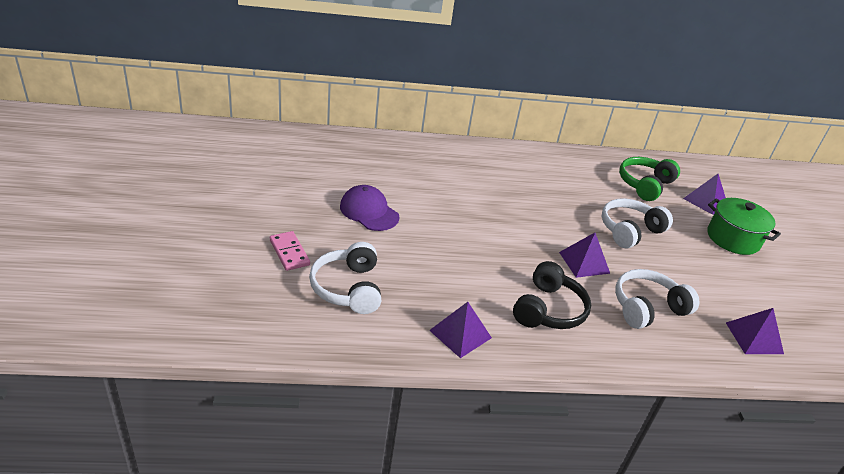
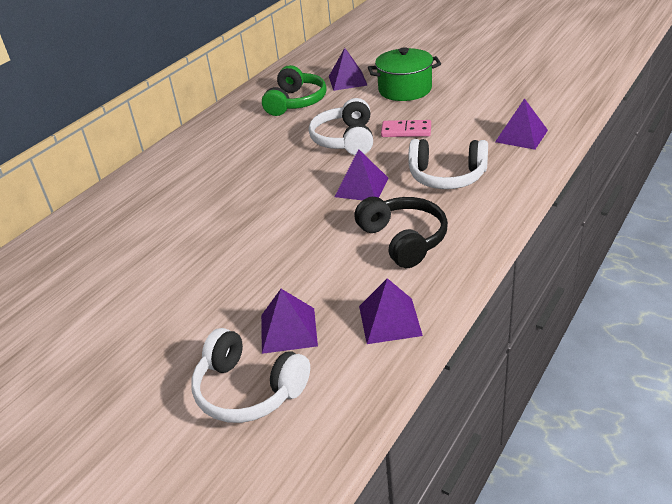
camera: 45 degrees left, 0 degrees up
pink domino [270,231,310,271] -> pink domino moved to [381,120,431,137]
purple cap [340,185,400,231] -> none
white headphones [615,269,700,329] -> white headphones turned 90 degrees counterclockwise [408,139,488,189]
green headphones [619,157,680,201] -> green headphones turned 150 degrees counterclockwise [262,65,327,116]
none -> purple pyramid [261,289,318,354]

